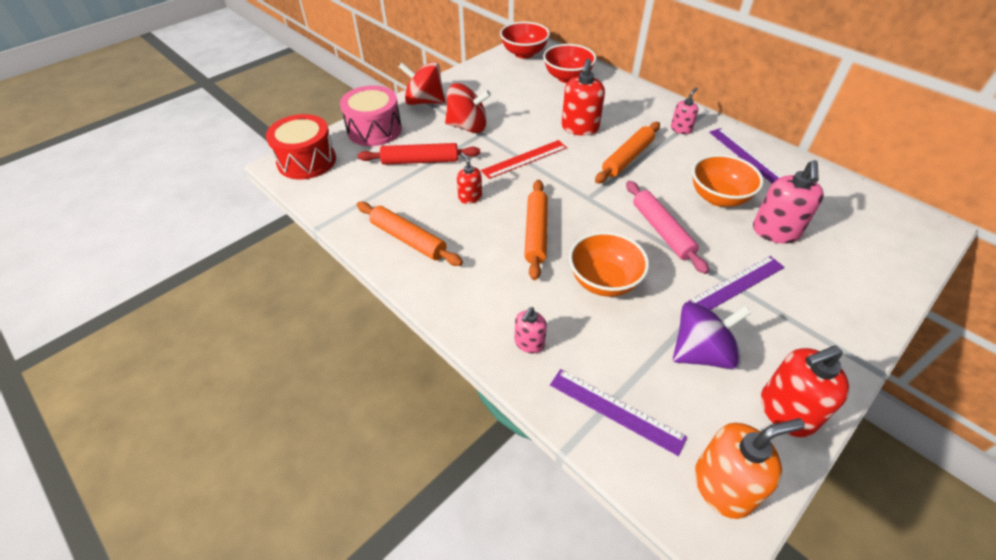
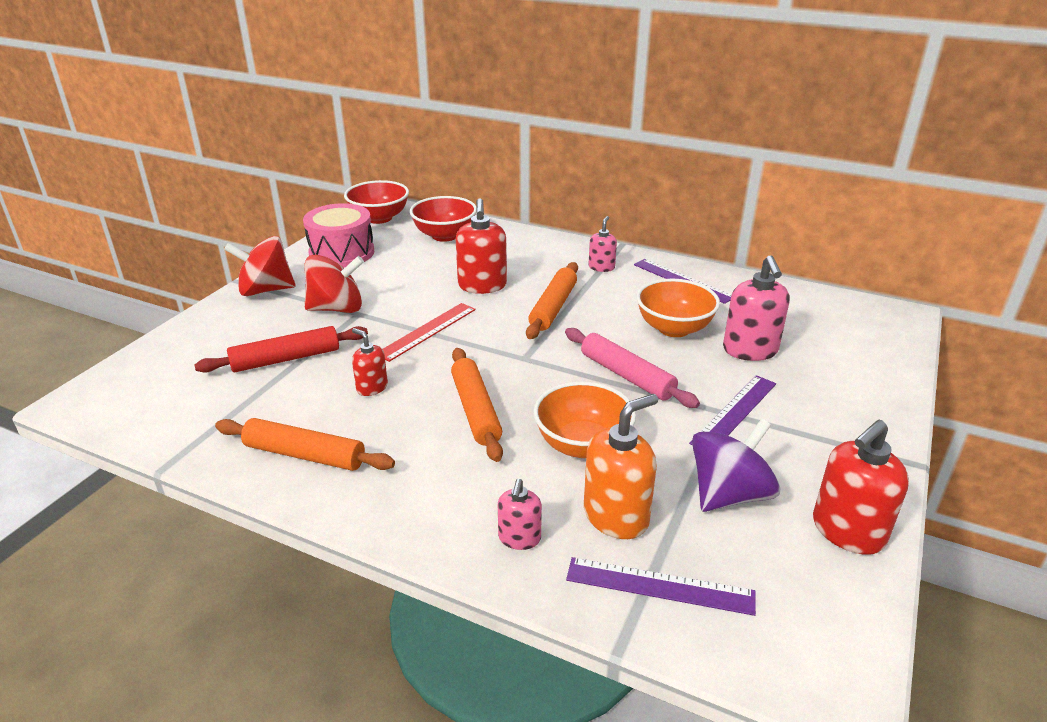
camera: 20 degrees left, 15 degrees down
red drum [266,114,336,179] -> none
pink drum [340,85,402,146] -> pink drum moved to [303,203,374,268]
orange soap dispenser [695,418,805,519] -> orange soap dispenser moved to [584,394,658,539]

